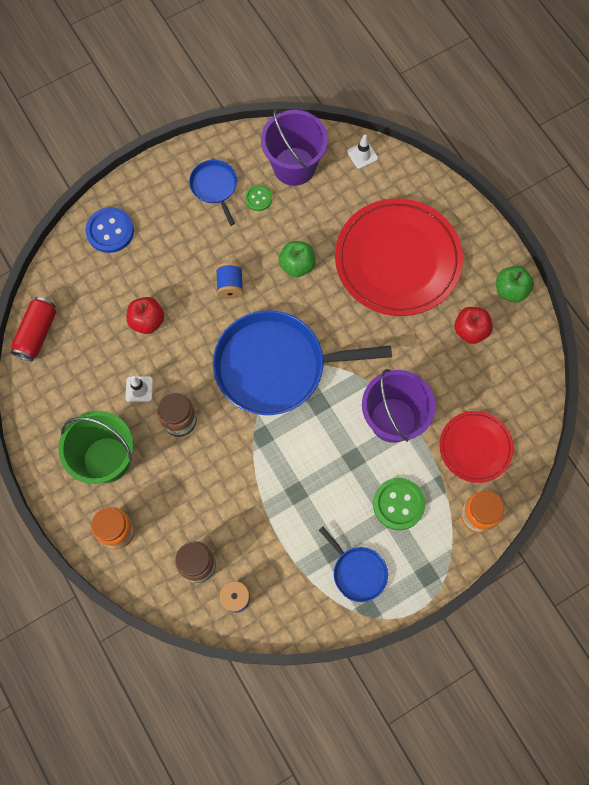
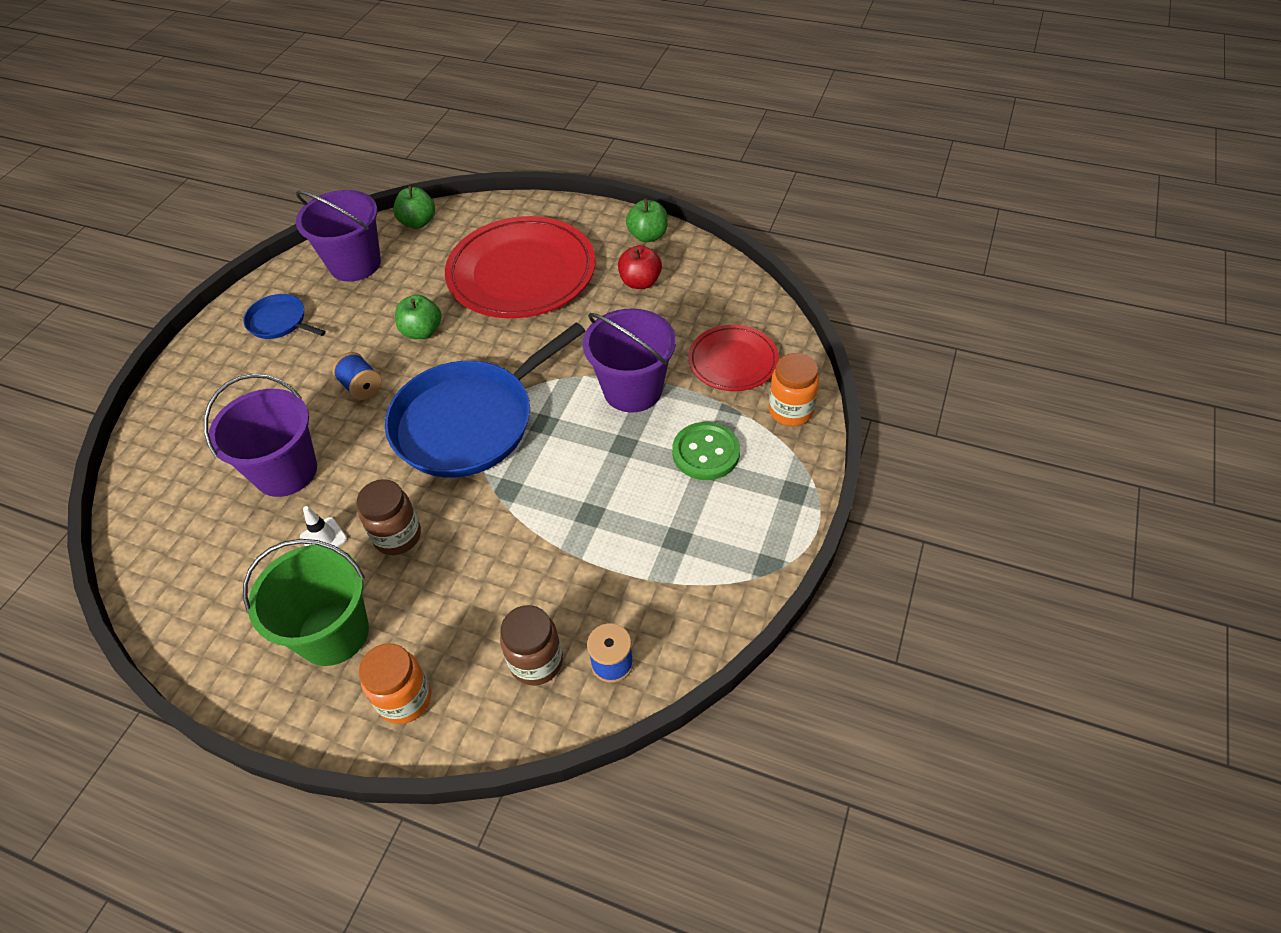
camera: 35 degrees left, 20 degrees down
red can [11,297,56,361] -> none
blue button [85,207,134,253] -> none
red apple [127,297,164,334] -> purple bucket [204,374,317,497]
green button [245,185,272,211] -> none
blue pan [319,527,388,602] -> none
white traffic cone [347,135,378,169] -> green apple [393,186,435,228]

